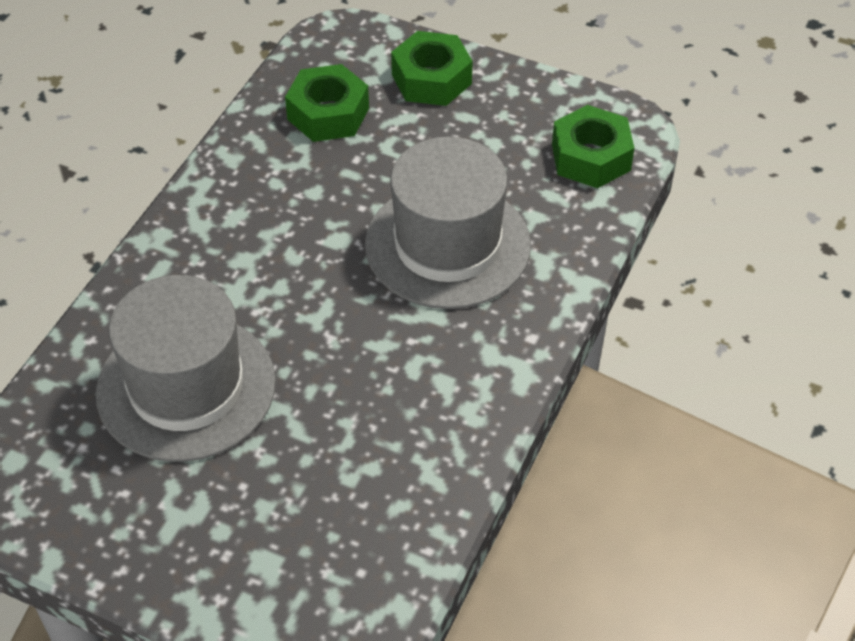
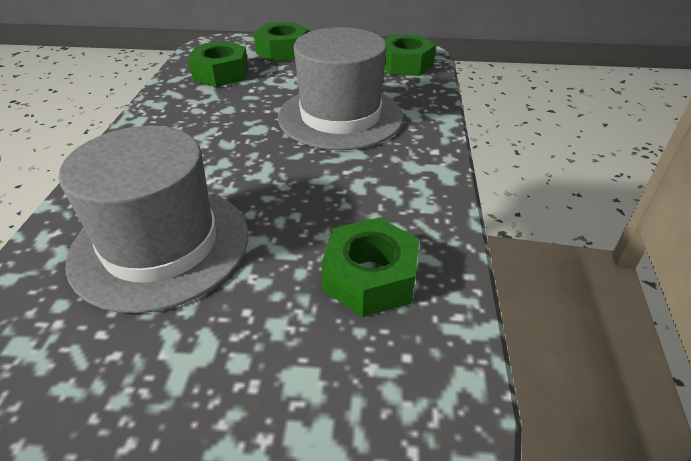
camera: 20 degrees left, 10 degrees down
none -> green nut [322,218,420,317]

